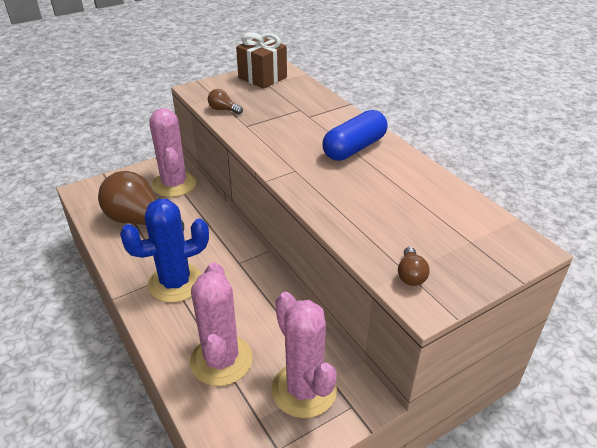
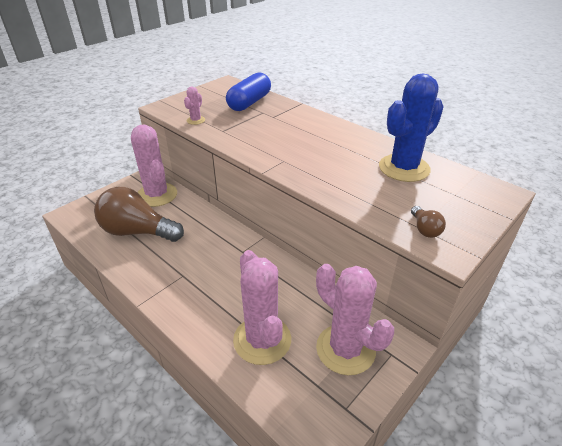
camera: 15 degrees left, 0 degrees up
blue cactus [120,199,209,303] -> blue cactus moved to [379,74,444,182]
brown light bulb [208,89,243,114] -> pink cactus [184,87,205,125]
brown gift [236,32,287,89] -> none
blue capsule [322,110,388,161] -> blue capsule moved to [226,73,271,111]

